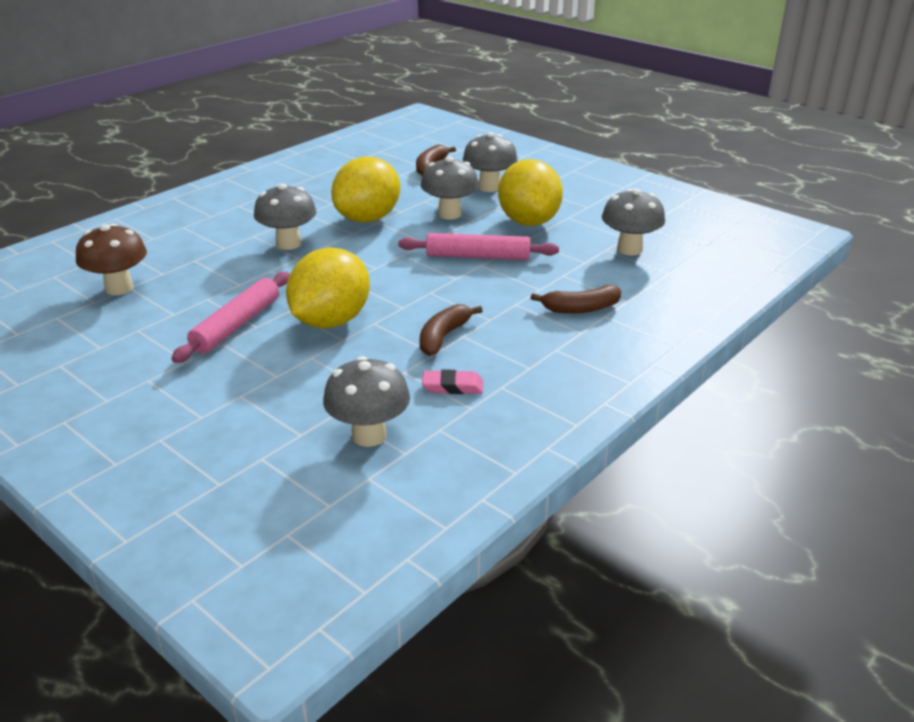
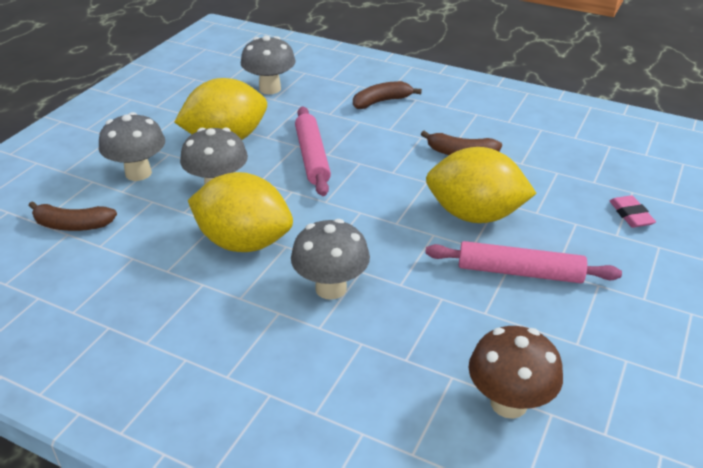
camera: 105 degrees left, 5 degrees up
grey mushroom [323,356,410,447] -> none
pink eraser [422,370,483,394] -> pink eraser moved to [610,195,656,228]
brown banana [531,285,621,314] -> brown banana turned 90 degrees counterclockwise [353,81,422,109]

